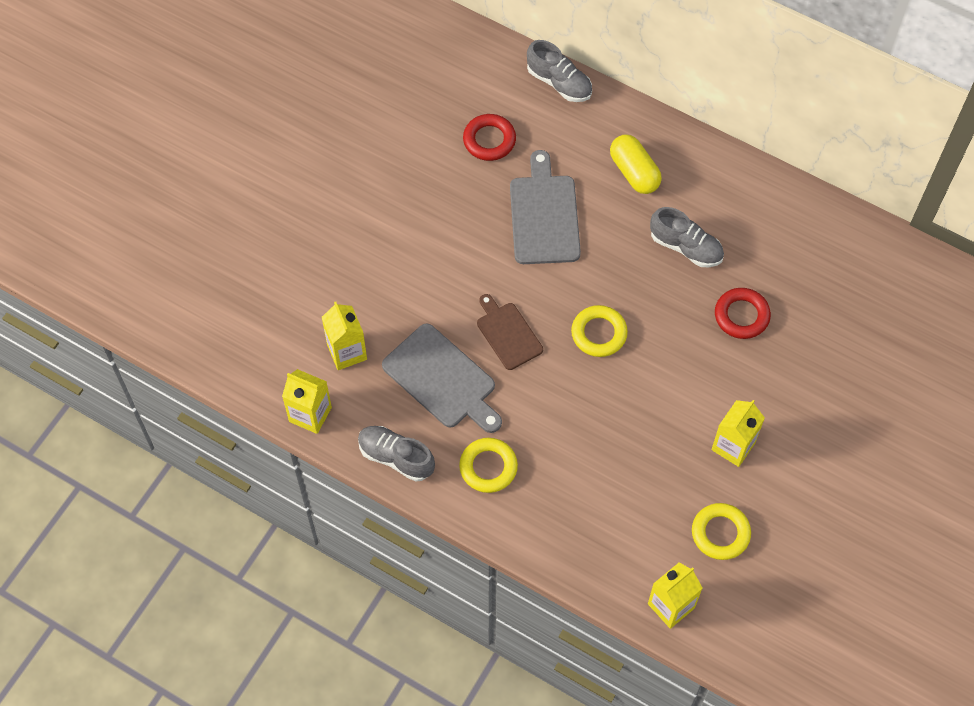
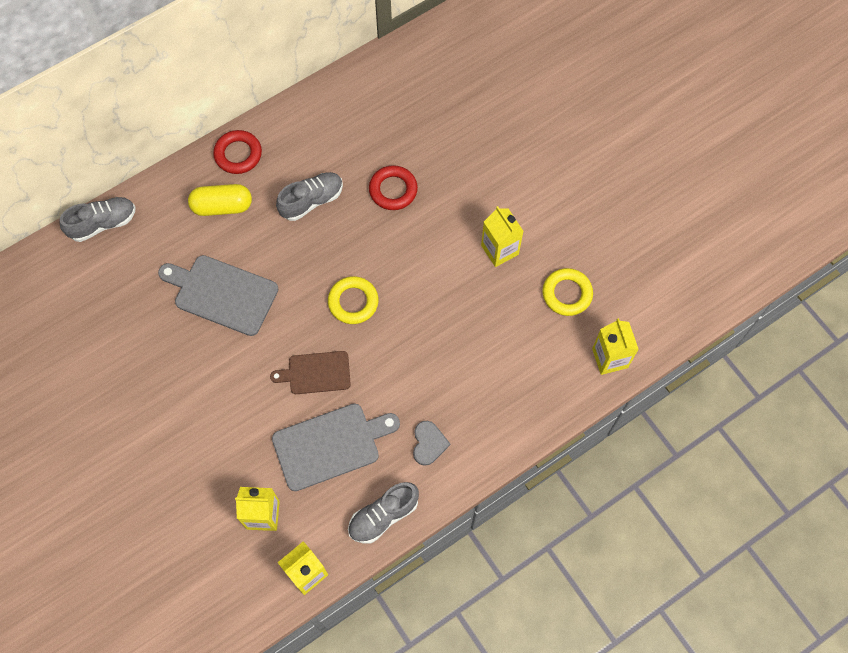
camera: 65 degrees left, 5 degrees up
yellow ring [459,438,518,493] -> grey heart [413,421,450,466]
red ring [463,114,516,161] -> red ring moved to [213,130,262,174]

